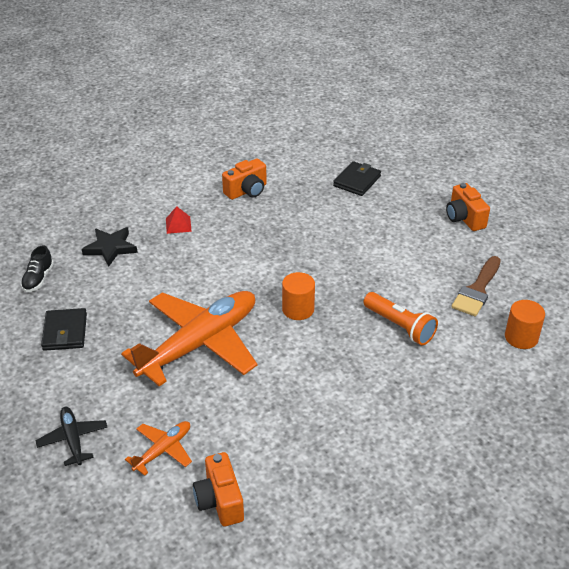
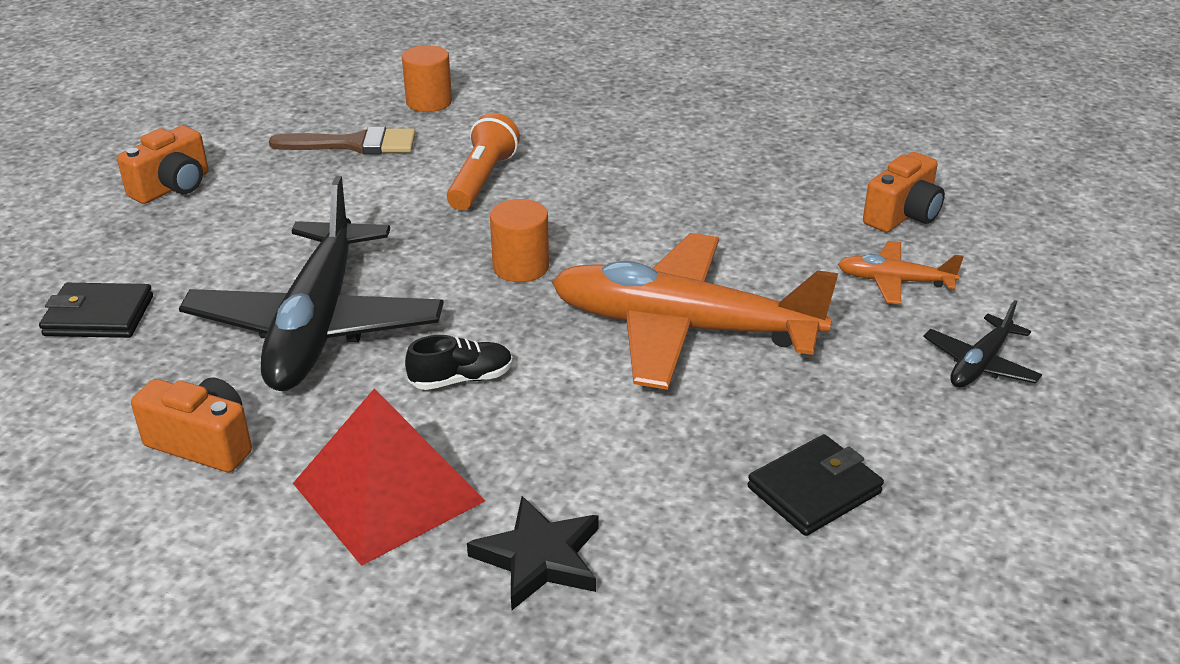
camera: 120 degrees left, 5 degrees down
black shoe [21,246,54,292] -> black shoe moved to [405,335,513,390]
red pyramid [166,206,192,234] -> red pyramid [293,388,485,566], size x2.32
none -> black plane [179,176,444,391]

